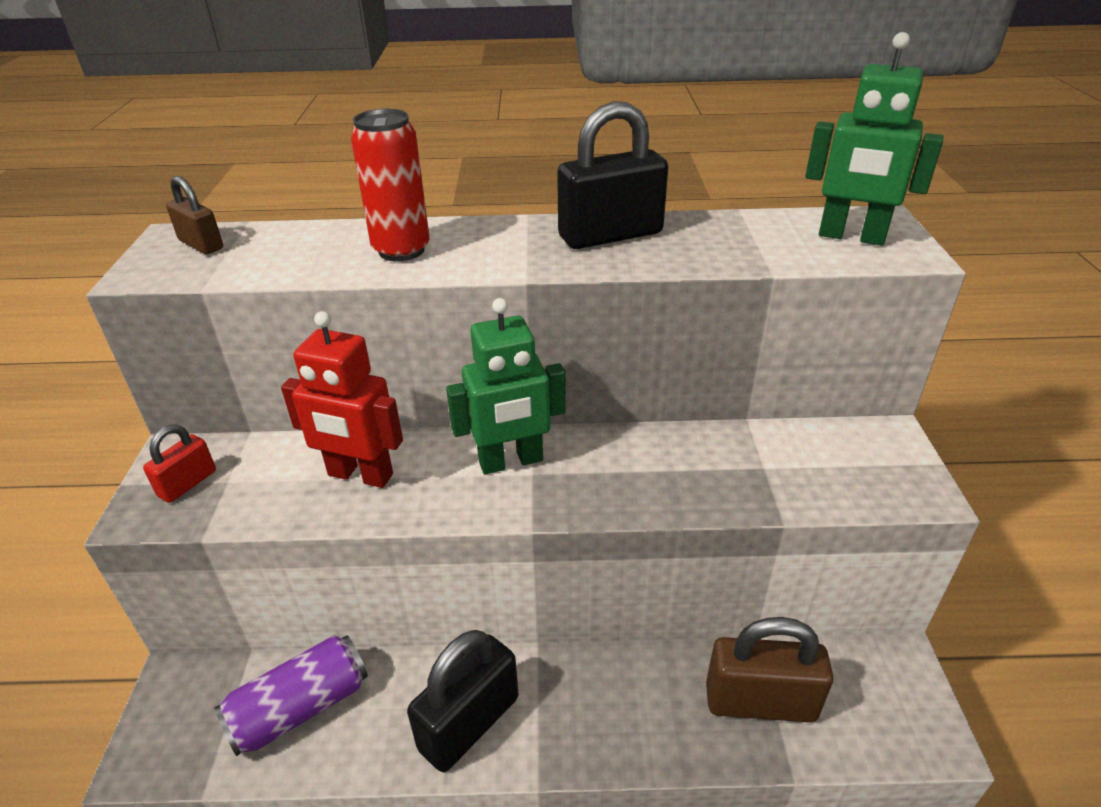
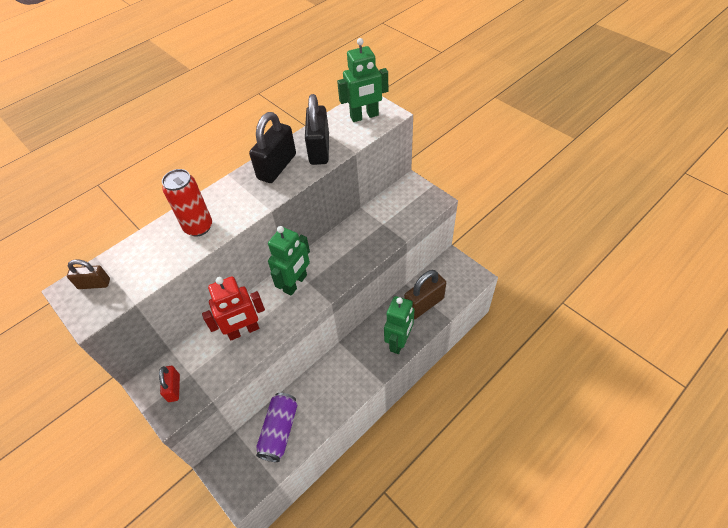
camera: 40 degrees left, 15 degrees up
black padlock [407,630,519,772] -> black padlock moved to [305,94,329,165]
none -> green robot [384,296,414,354]

